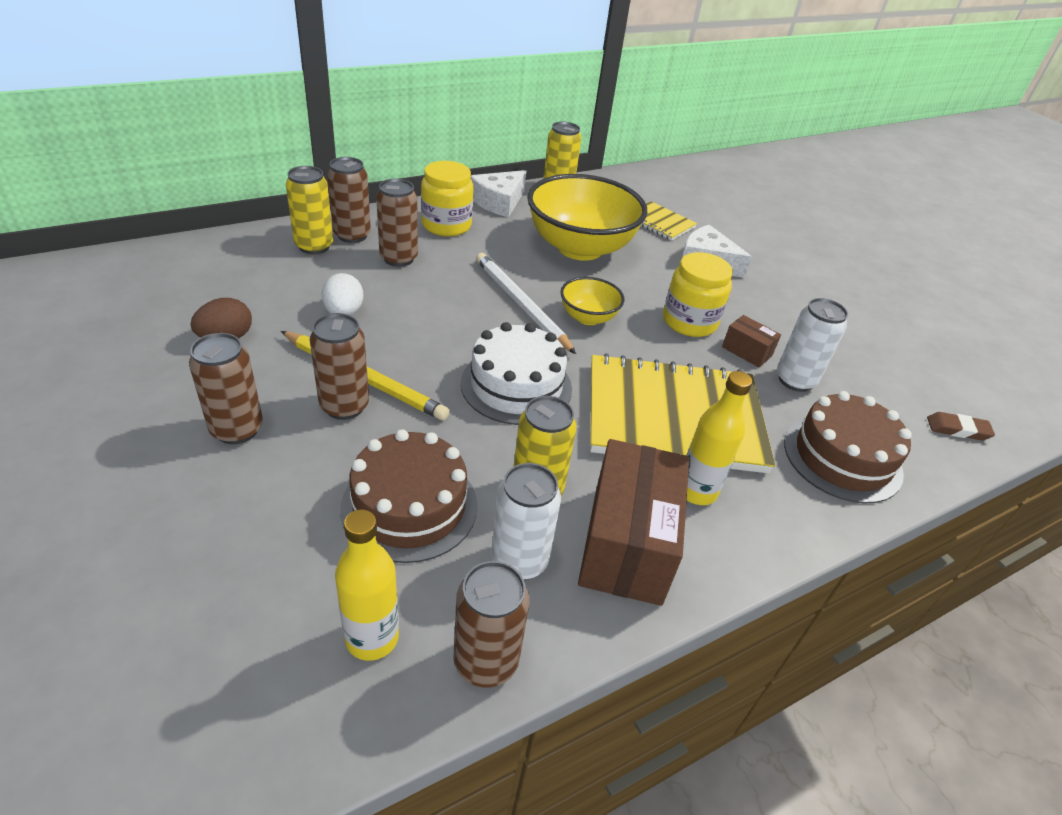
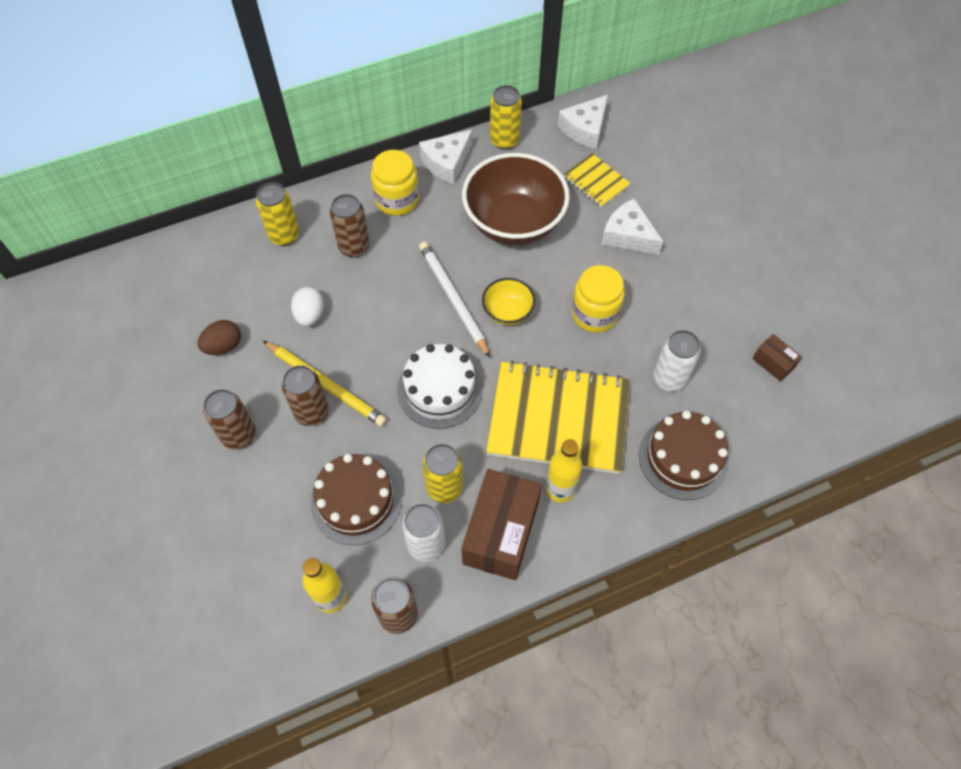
camera: 10 degrees right, 20 degrees up
brown can [327,157,371,243] -> none
yellow bowl [527,174,648,261] -> brown bowl [462,153,570,245]
brown box [722,315,781,367] -> brown box moved to [752,334,802,382]
brown eraser [927,412,995,440] -> none
none -> white cheese [558,95,608,149]

